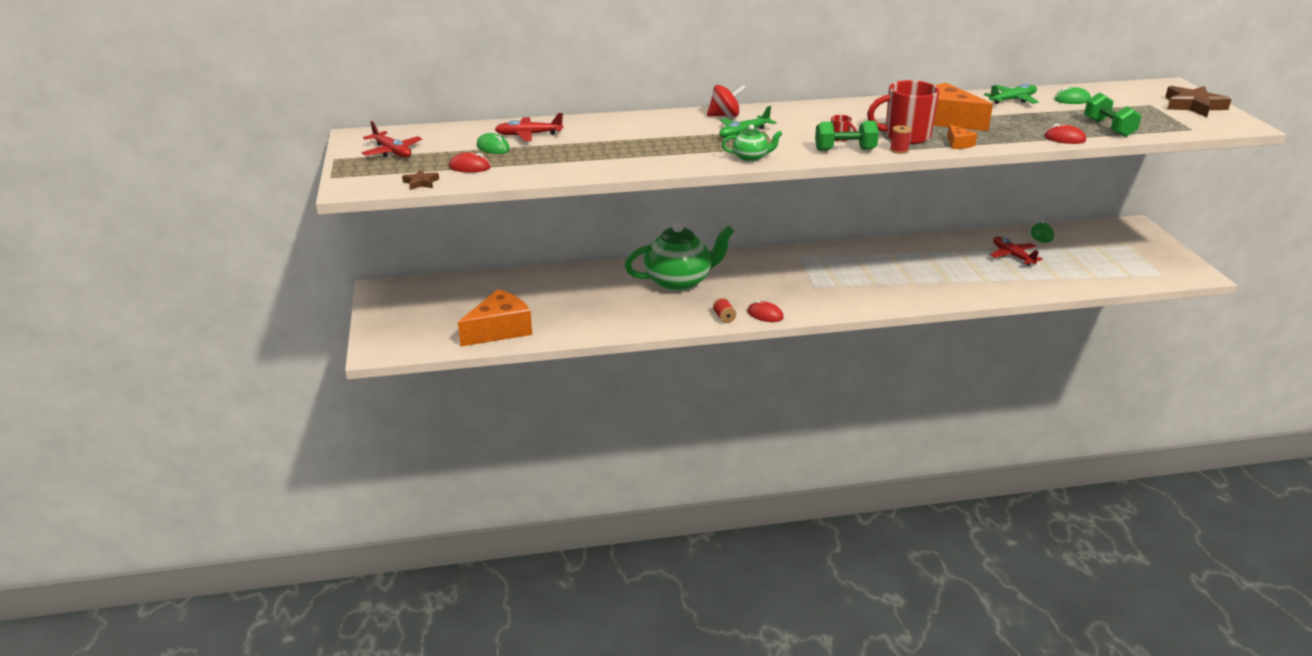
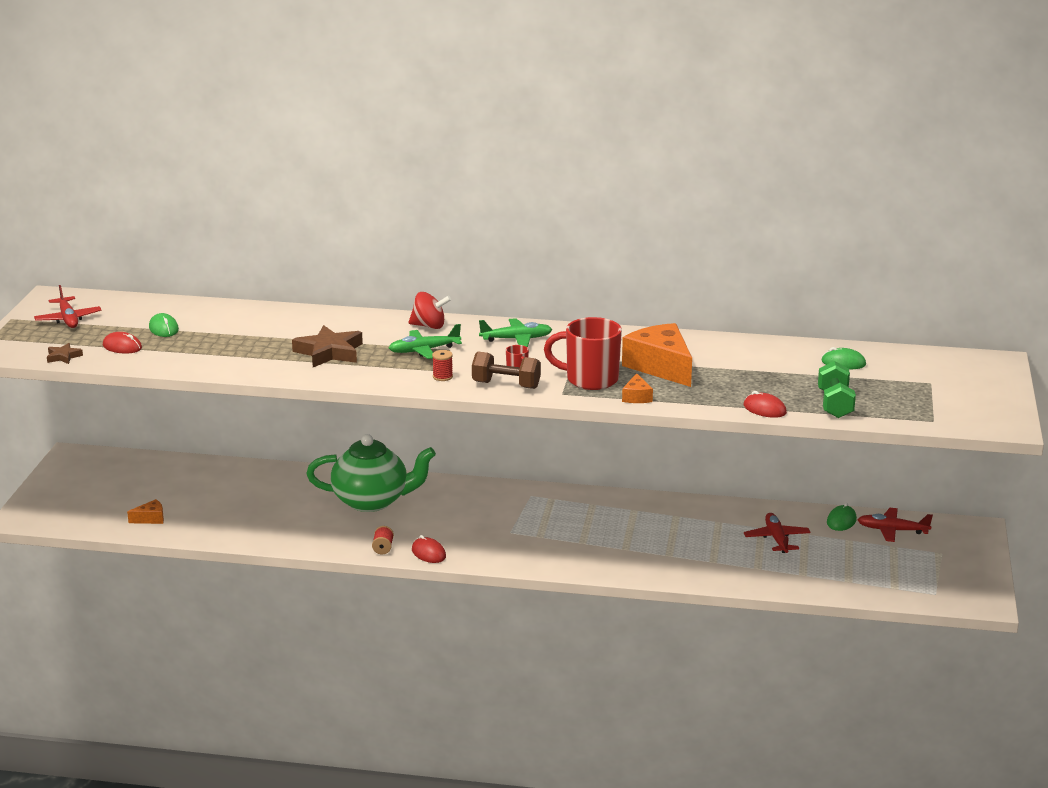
camera: 20 degrees right, 5 degrees down
orange cheese [458,289,532,347] -> orange cheese [127,499,164,524], size x0.45
red plane [495,113,563,141] -> red plane moved to [858,508,933,542]
green teapot [722,124,782,162] -> none
green dumbbell [815,121,879,151] -> brown dumbbell [472,352,541,389]
red spool [890,125,912,154] -> red spool moved to [432,350,453,381]
green plane [984,84,1039,104] -> green plane moved to [479,318,553,347]
brown star [1165,86,1231,117] -> brown star moved to [292,325,363,367]

